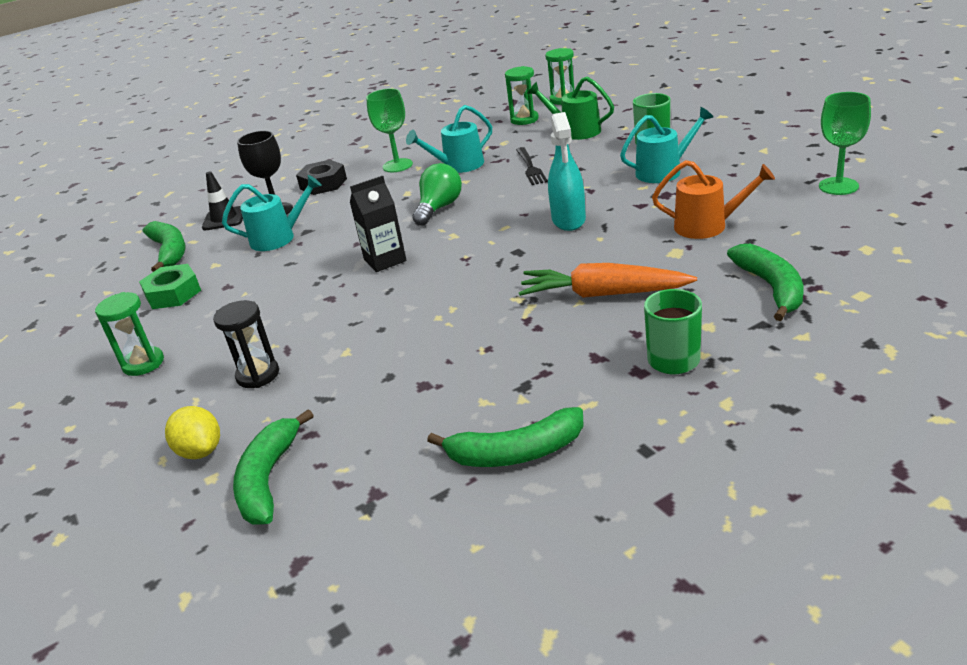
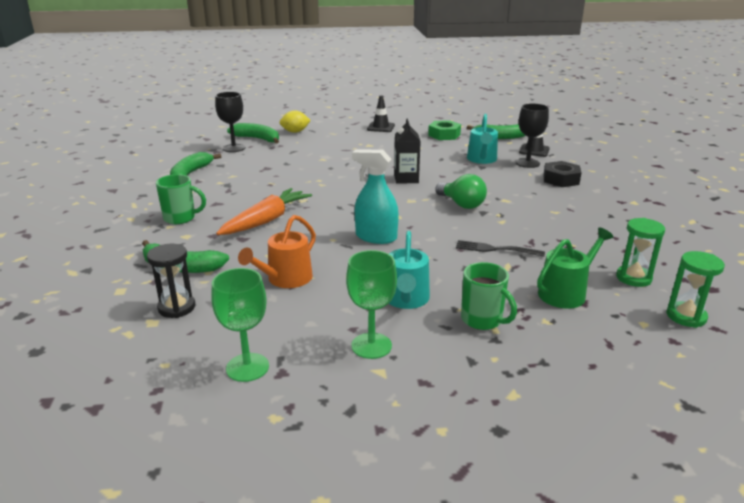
camera: 110 degrees right, 5 degrees down
green hourglass [95,292,164,376] -> black traffic cone [367,95,395,132]
black hourglass [213,300,279,388] -> black hourglass moved to [147,244,195,318]
green goblet [366,89,413,172] -> green goblet moved to [346,250,397,359]
turquoise watering can [406,105,492,173] -> none
none -> black goblet [215,92,245,152]

